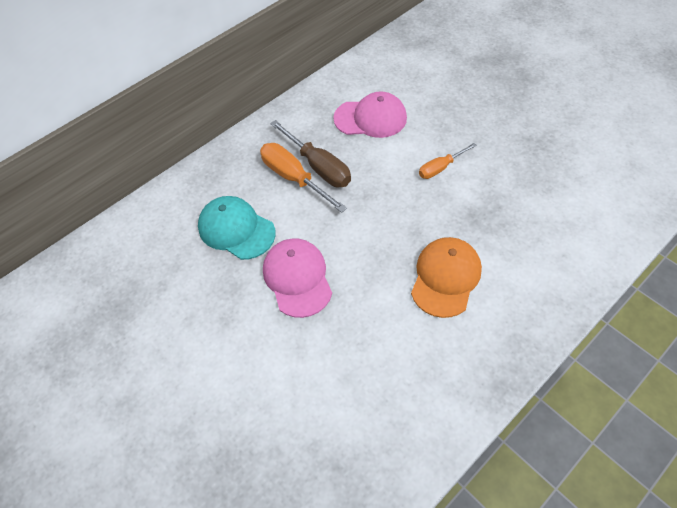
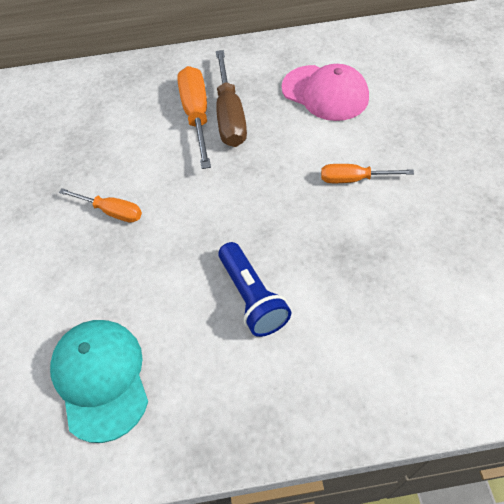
camera: 35 degrees right, 0 degrees up
turquoise cap [198,196,276,260] -> turquoise cap moved to [50,320,148,443]
pink cap [263,238,332,318] -> orange screwdriver [59,189,142,223]
orange cap [411,237,482,318] -> blue flashlight [218,242,291,337]

